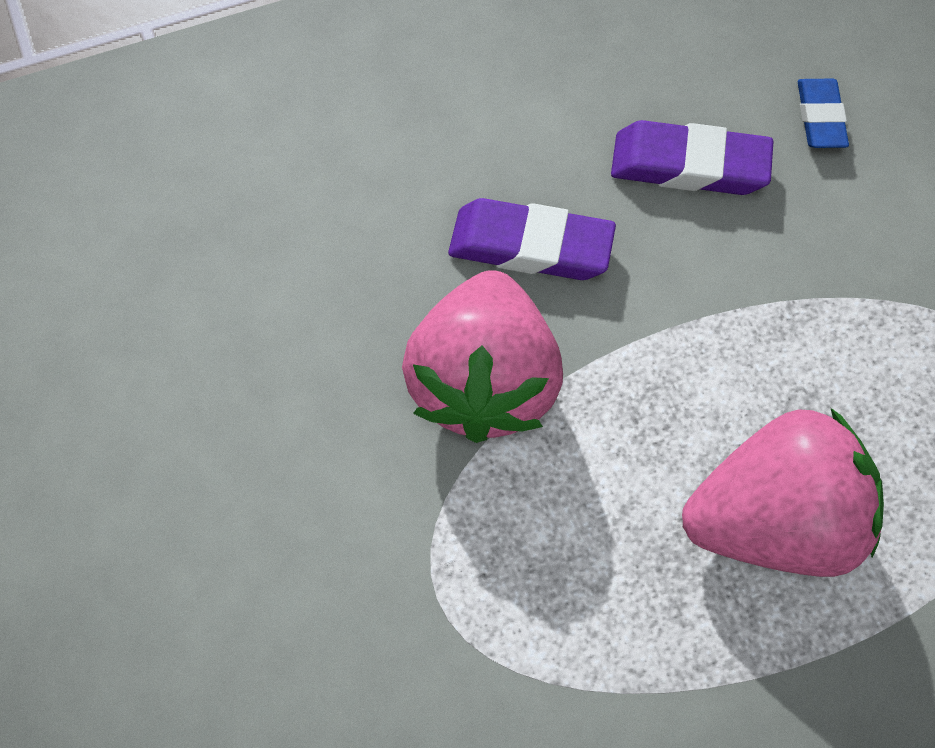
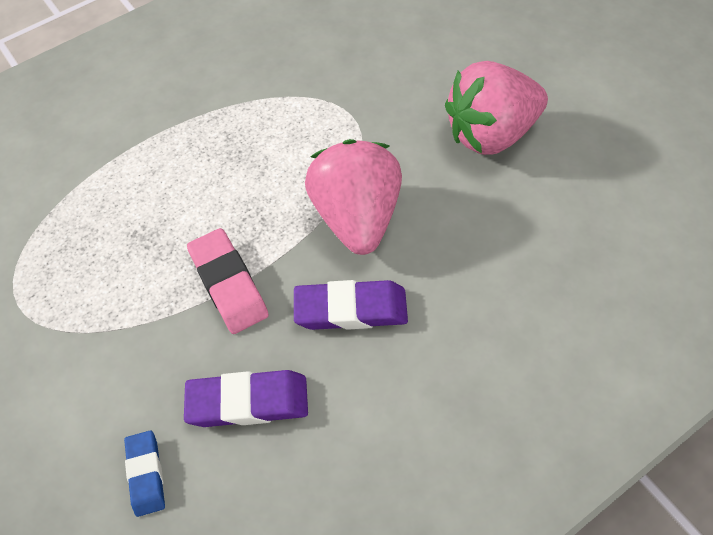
camera: 170 degrees right, 5 degrees down
pink strawberry [682,407,884,577] -> pink strawberry moved to [445,61,548,155]
none -> pink eraser [187,228,269,334]

